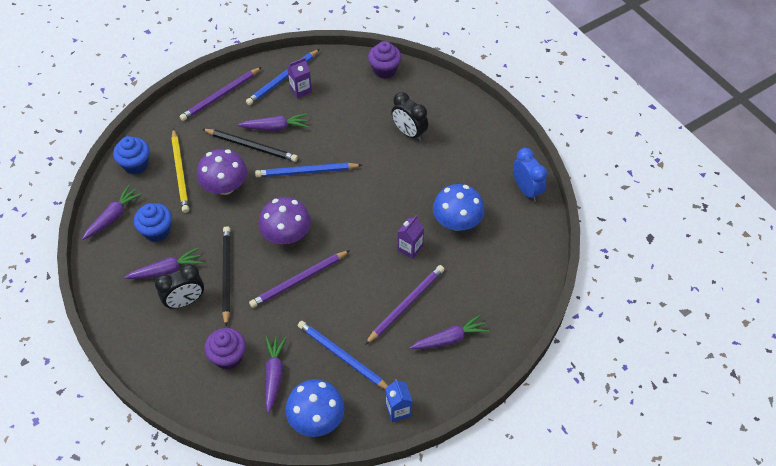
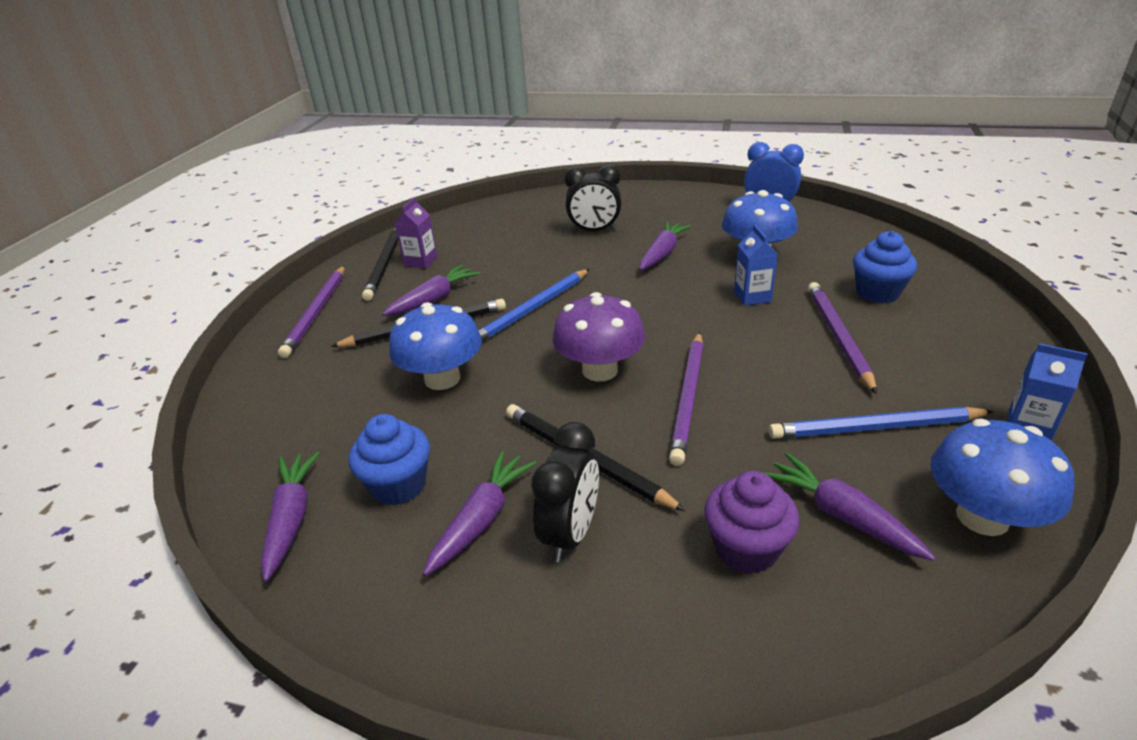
camera: 40 degrees left, 20 degrees down
blue cupcake [113,136,150,174] -> blue cupcake moved to [853,231,917,303]
yellow pencil [171,128,189,213] -> none
purple mushroom [197,149,247,195] -> blue mushroom [389,302,482,390]
blue pencil [246,49,320,105] -> black pencil [362,228,398,301]
purple cupcake [368,41,401,79] -> none
purple carton [397,216,424,259] -> blue carton [734,224,778,306]
purple carrot [410,314,489,349] -> purple carrot moved to [640,222,691,270]

